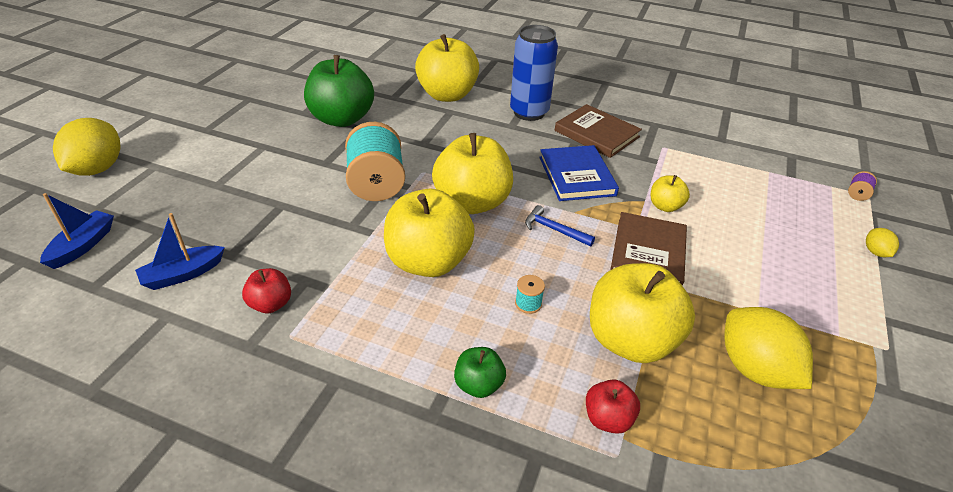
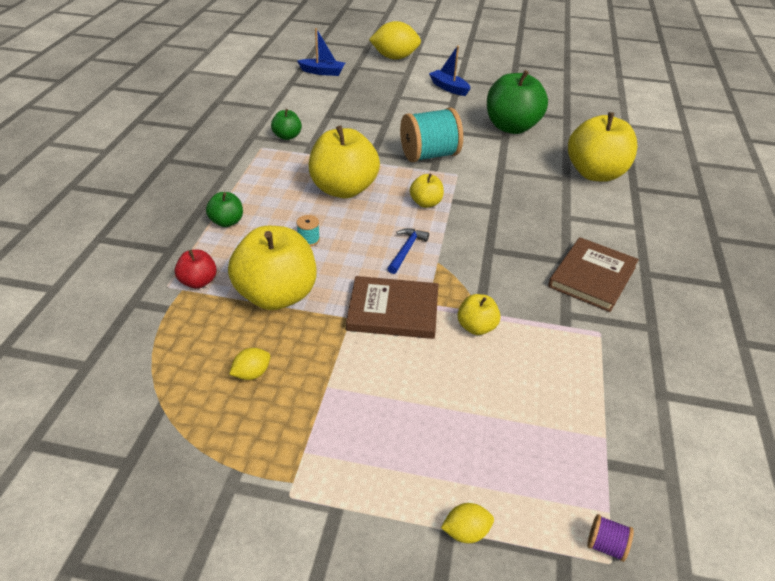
camera: 80 degrees right, 0 degrees up
blue boat [135,213,225,290] -> blue boat moved to [429,46,471,96]
red apple [242,268,291,313] -> green apple [271,109,302,140]
yellow apple [432,133,513,214] -> yellow apple [410,174,444,208], size x0.48
blue can [510,25,558,121] -> none
blue book [539,145,619,201] -> none
yellow lemon [724,307,813,389] -> yellow lemon [229,348,270,380], size x0.47

